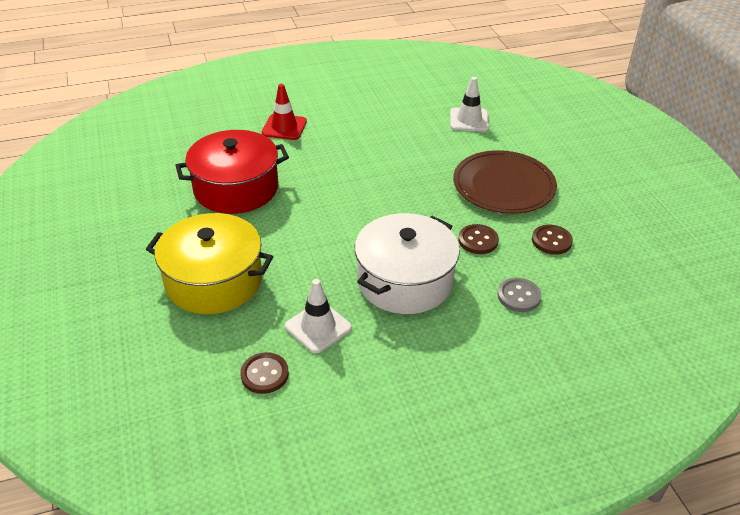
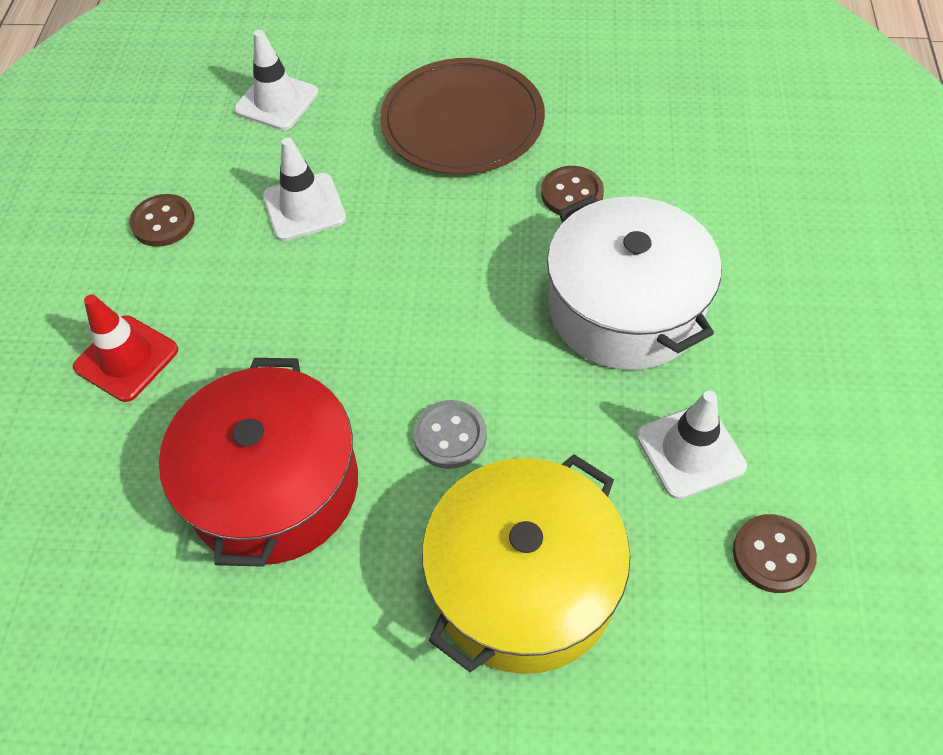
camera: 65 degrees left, 15 degrees up
grey button [497,278,542,312] -> grey button moved to [413,400,487,469]
brown button [532,225,573,255] -> brown button moved to [129,194,195,247]
none -> white traffic cone [263,138,346,241]

